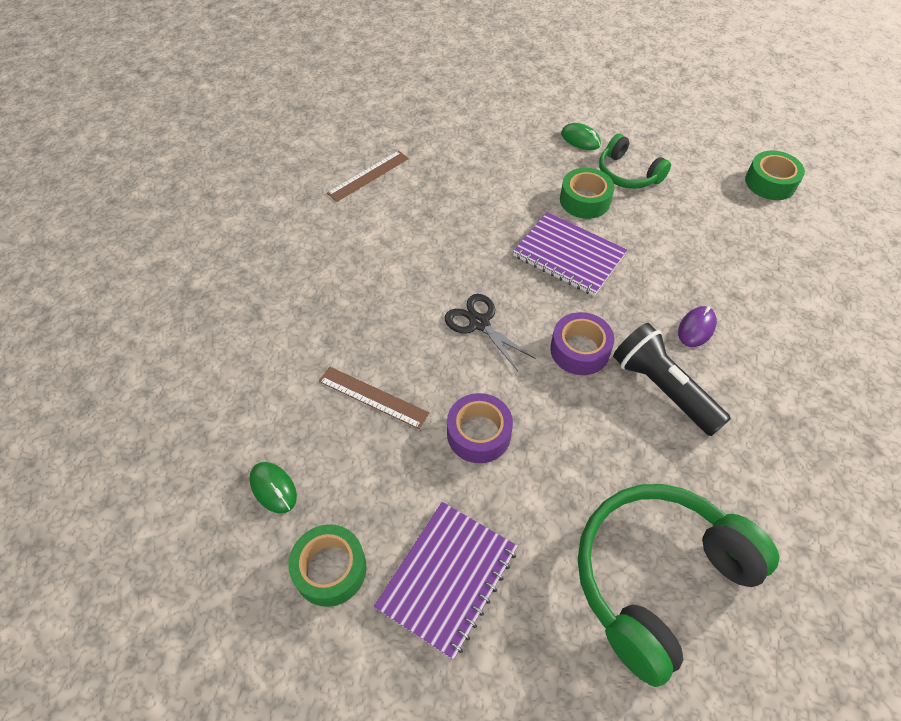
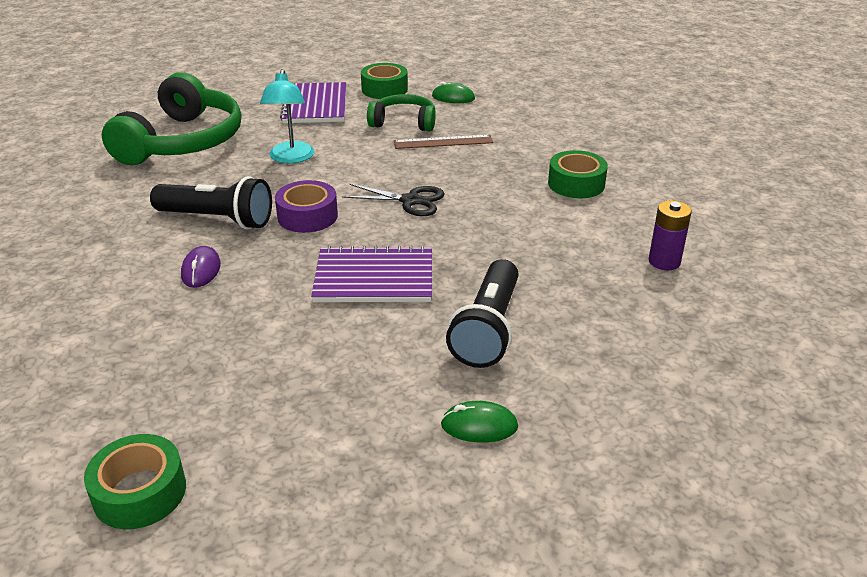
camera: 145 degrees right, 20 degrees down
brown ruler [327,151,409,202] -> purple battery [649,200,692,270]
purple tape [447,393,513,463] -> none
green tape [560,168,614,219] -> green tape moved to [548,150,608,198]
green headphones [599,134,671,189] -> green headphones moved to [367,94,436,131]
none -> turquoise lamp [260,69,314,164]
none -> black flashlight [446,259,518,368]

